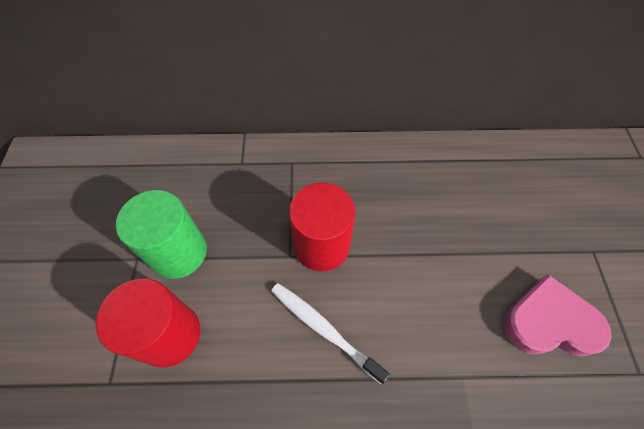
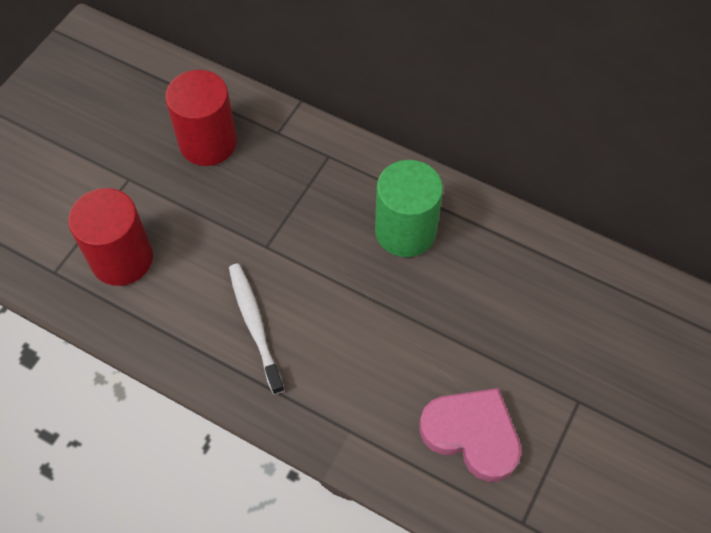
camera: 30 degrees right, 0 degrees up
green cylinder [116,190,207,279] -> green cylinder moved to [375,160,443,257]
red cylinder [289,183,356,271] -> red cylinder moved to [165,70,237,166]

